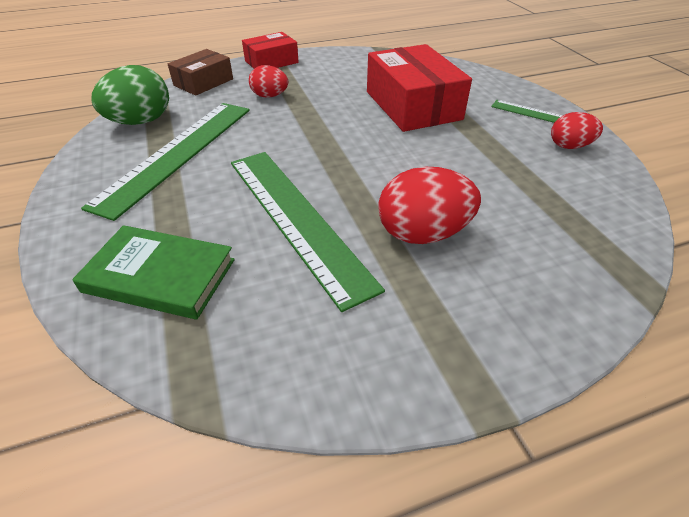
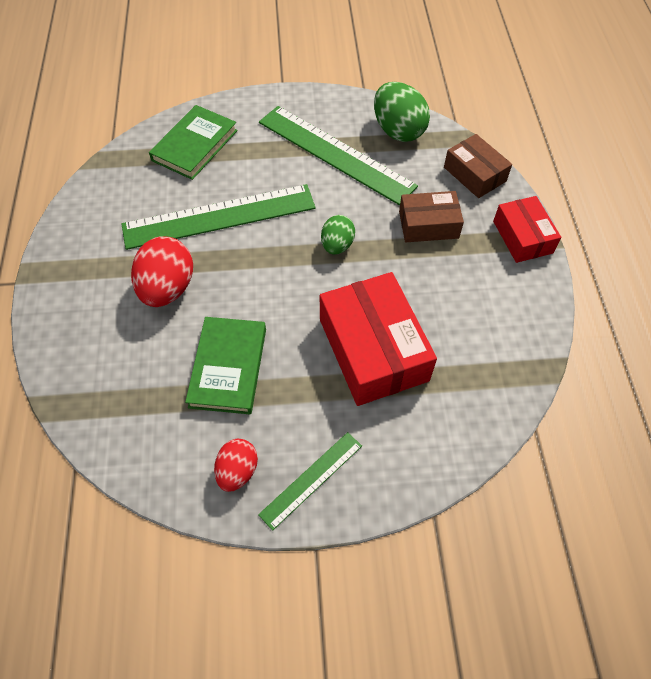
camera: 105 degrees right, 15 degrees up
red egg [249,65,288,97] -> brown box [399,191,464,242]
red box [367,44,472,132] -> red box turned 75 degrees clockwise [320,272,437,406]
none -> green book [185,317,266,414]
none -> green egg [321,215,355,255]

